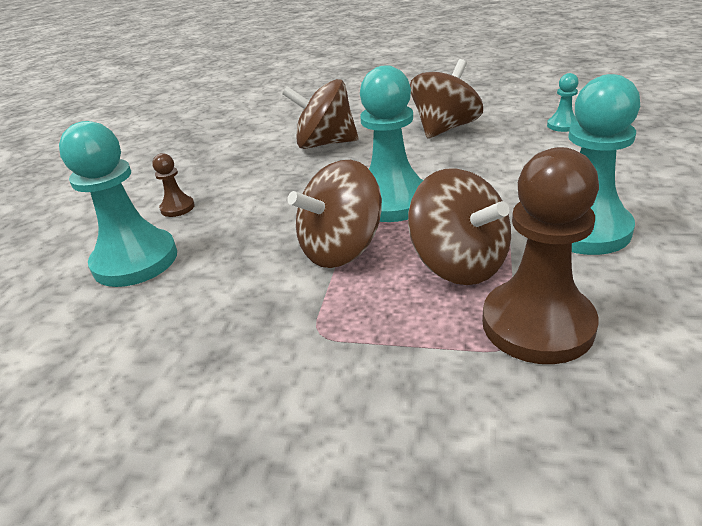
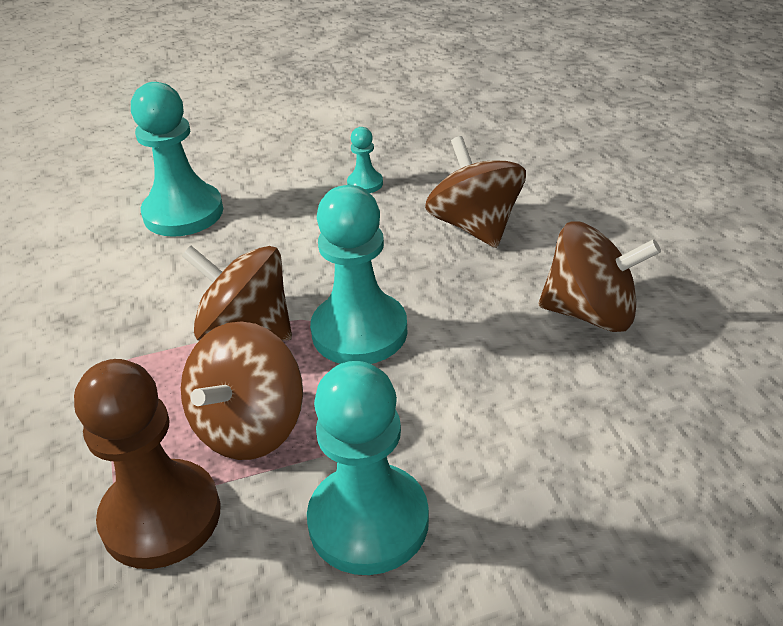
camera: 60 degrees right, 5 degrees up
brown pawn [152,153,195,217] -> none
turquoise pawn [547,73,579,132] -> turquoise pawn moved to [347,127,383,193]

